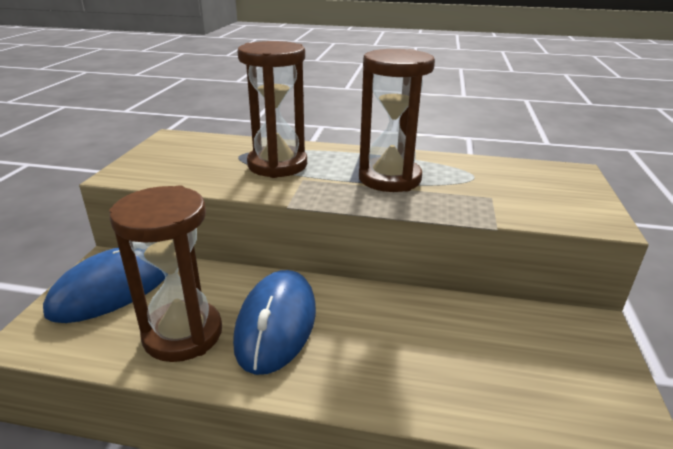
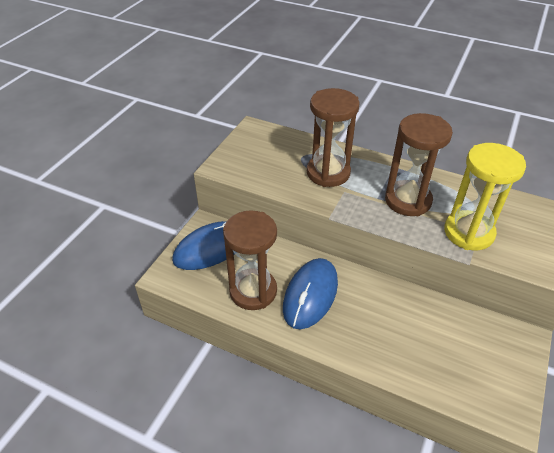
camera: 15 degrees right, 15 degrees up
none -> yellow hourglass [444,143,526,250]

